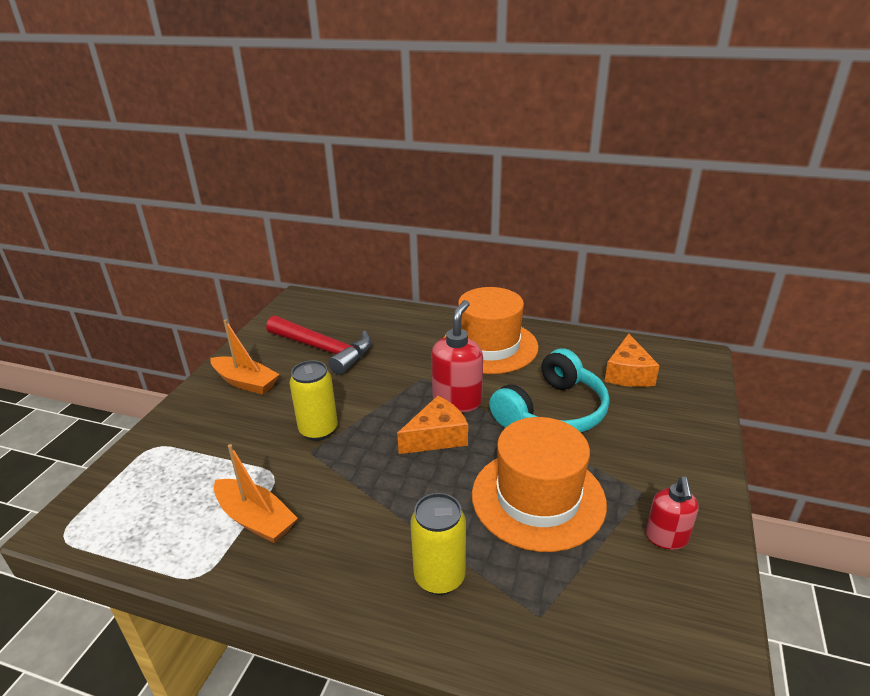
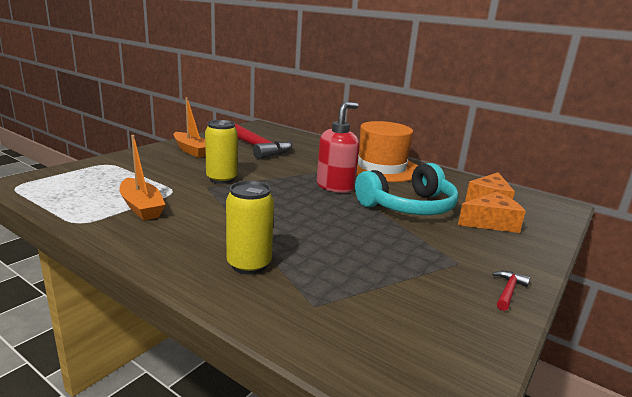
camera: 15 degrees right, 10 degrees down
orange cheese [397,396,468,454] -> orange cheese moved to [458,192,526,233]
orange hat [472,417,607,552] -> none
red soap dispenser [646,476,699,550] -> none
none -> red hammer [492,271,530,311]

